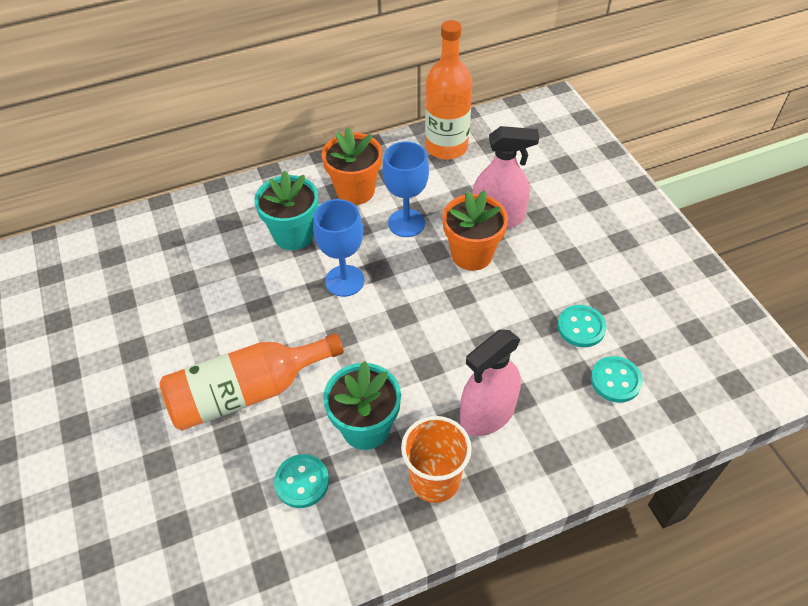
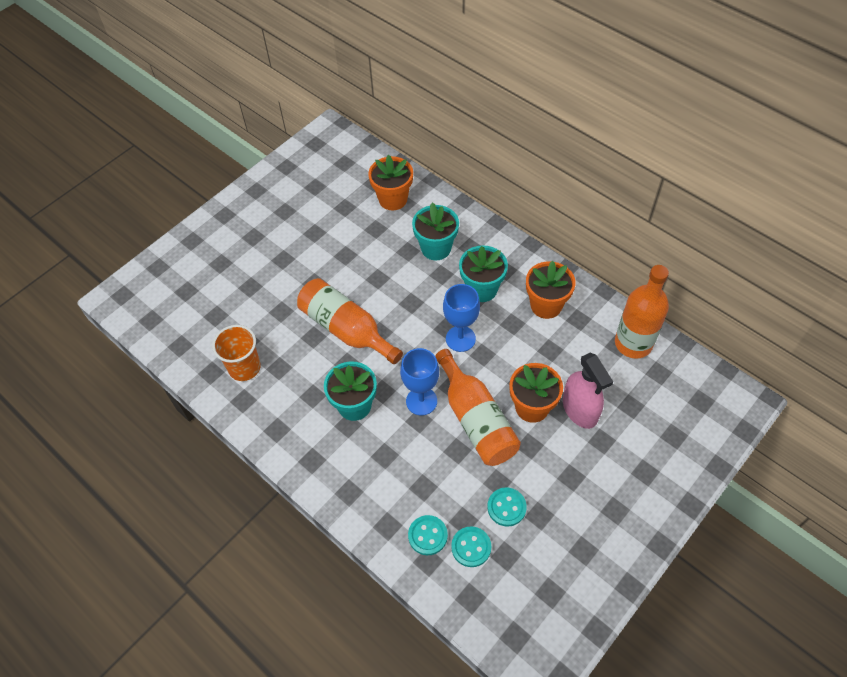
camera: 65 degrees right, 5 degrees up
turquoise button [274,454,329,508] -> turquoise button moved to [408,515,448,555]
blue goblet [382,141,429,237] -> blue goblet moved to [400,348,439,416]
orange cup [401,416,472,503] -> orange cup moved to [212,325,261,381]
pink spray bottle [460,329,521,436] -> none
none -> orange flower pot [368,155,413,210]
none -> turquoise flower pot [412,202,459,260]
none -> orange bottle [435,349,521,466]

